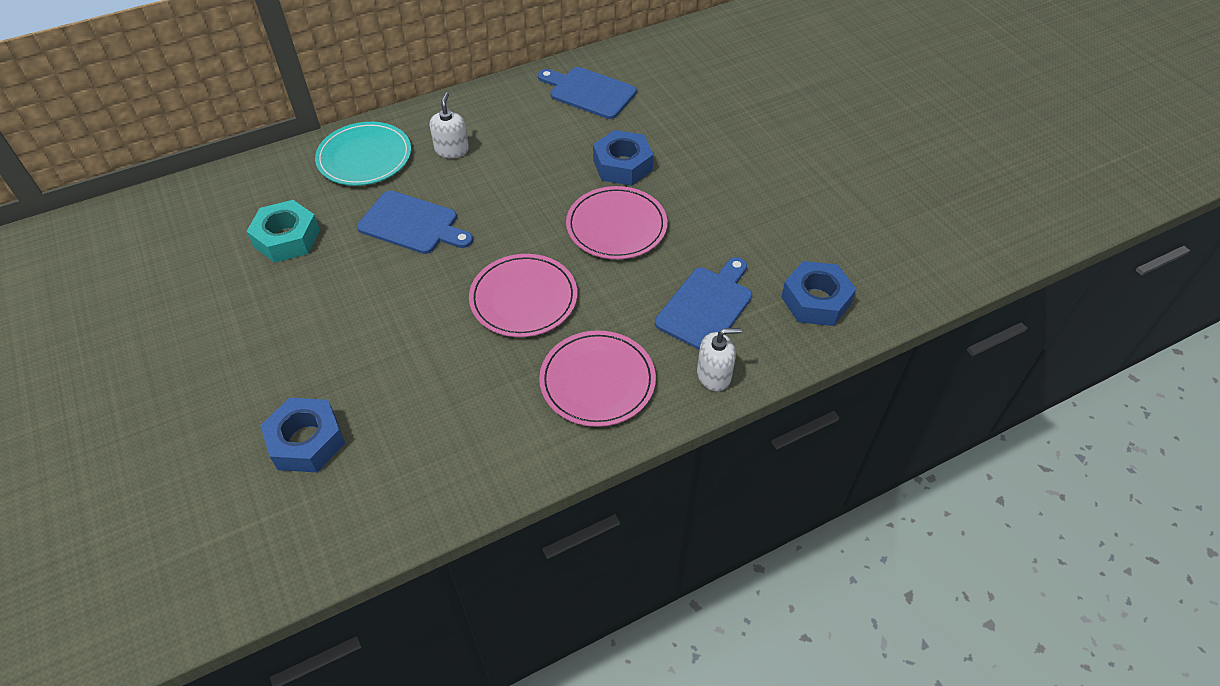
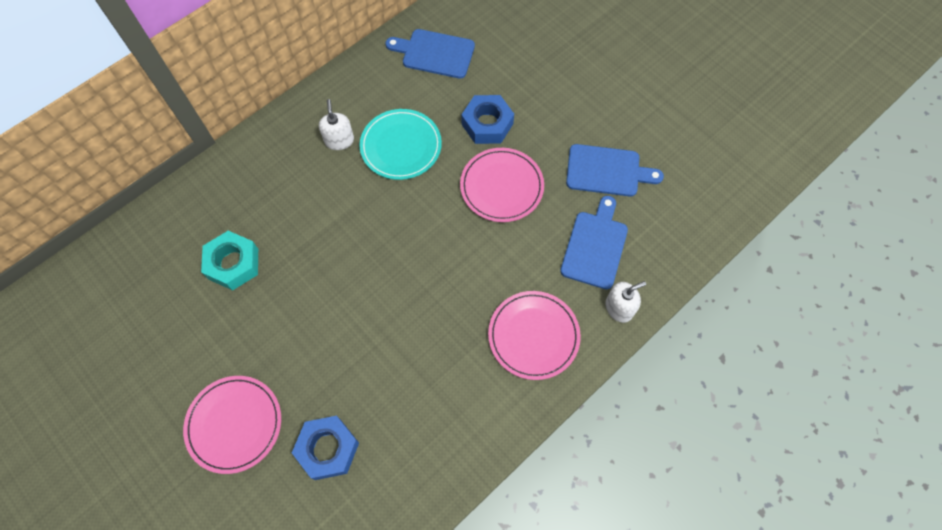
camera: 15 degrees left, 15 degrees up
turquoise plate [315,122,411,186] -> turquoise plate moved to [359,109,442,180]
blue cutting board [357,190,473,254] -> blue cutting board moved to [566,144,664,197]
pink plate [469,254,577,337] -> pink plate moved to [183,376,281,474]
blue nut [781,261,856,326] -> none

